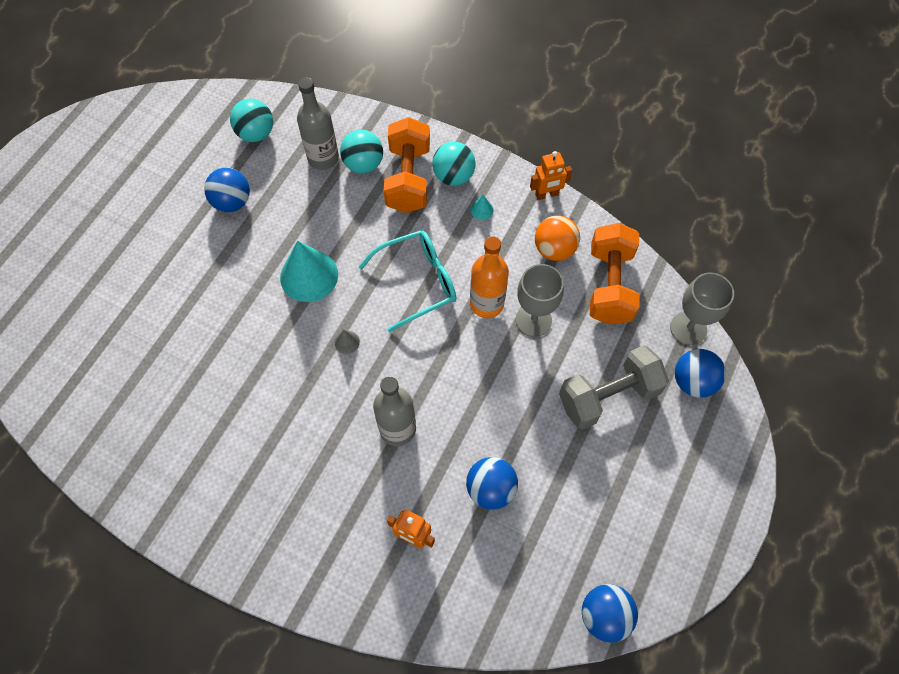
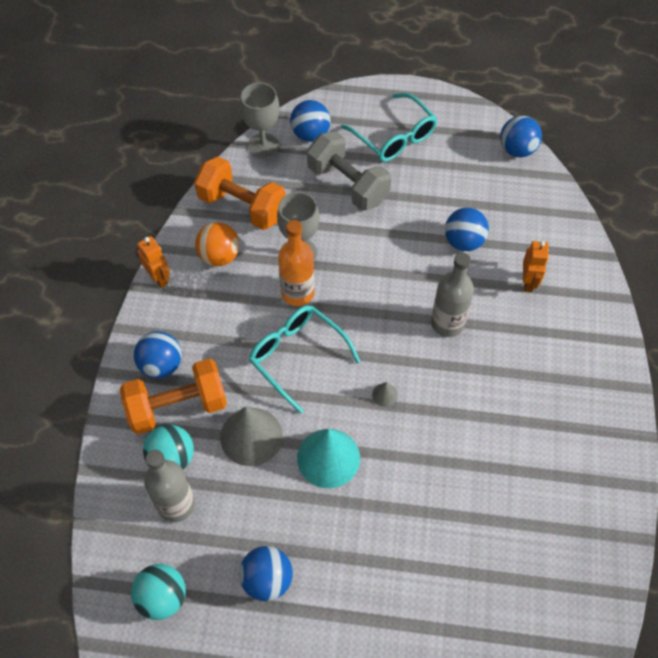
camera: 110 degrees left, 5 degrees down
turquoise ball [432,142,475,186] -> blue ball [134,331,182,378]
turquoise cone [470,195,494,220] -> none
orange dumbbell [590,223,639,325] -> orange dumbbell turned 45 degrees clockwise [194,156,286,230]
none -> grey cone [220,406,283,466]
none -> turquoise glasses [341,93,437,162]

